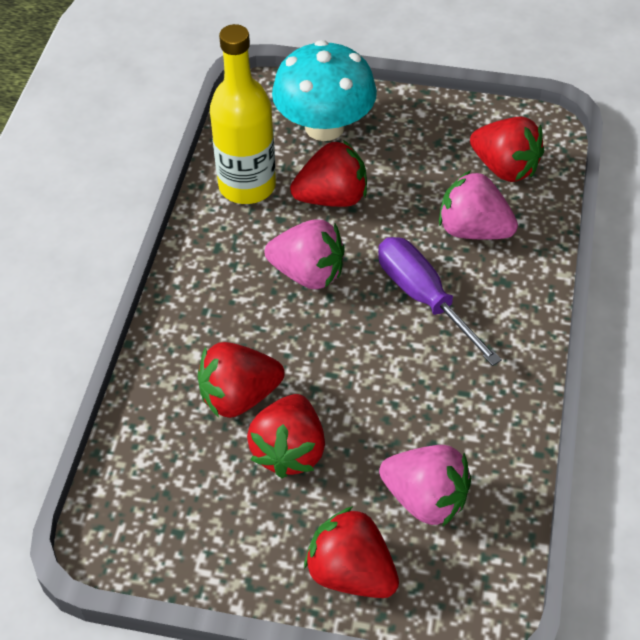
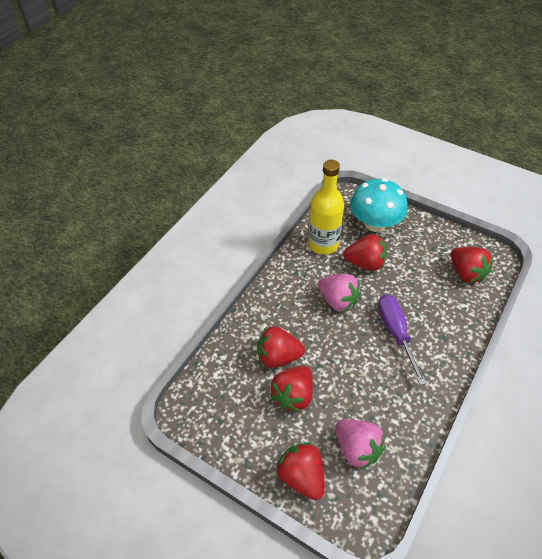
camera: 20 degrees right, 0 degrees up
pink strawberry [439,170,518,240] -> none

